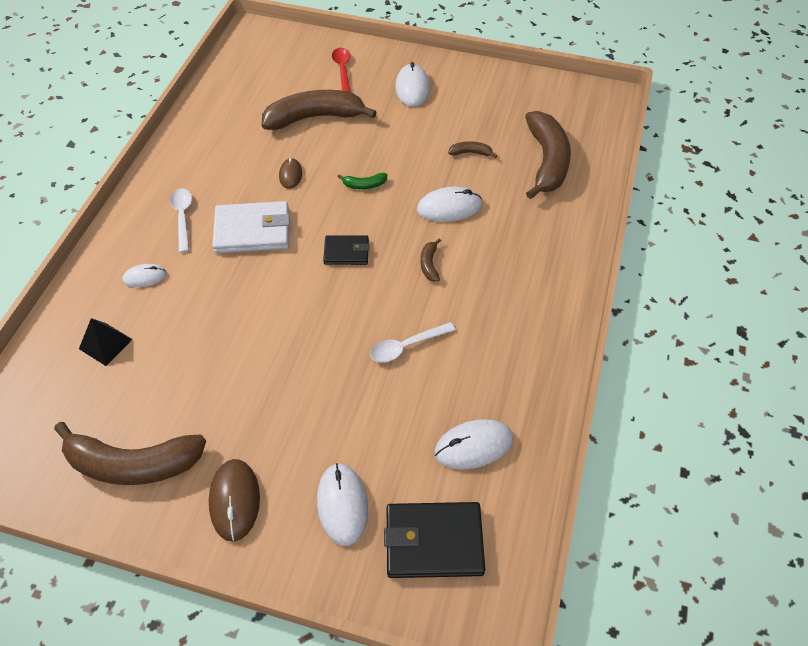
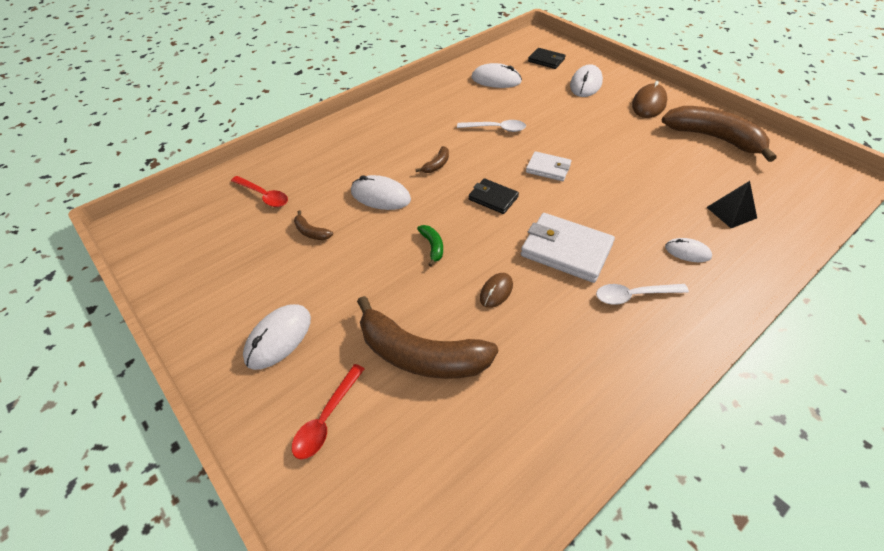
camera: 145 degrees left, 5 degrees down
white spoon [170,189,192,253] -> white spoon turned 60 degrees clockwise [596,284,689,305]
green banana [337,173,387,189] -> green banana turned 45 degrees clockwise [417,225,443,266]
black wallet [384,502,485,578] -> black wallet [528,48,566,69], size x0.59
brown banana [525,111,571,199] -> red spoon [231,176,288,207]
none -> white wallet [526,151,571,181]

